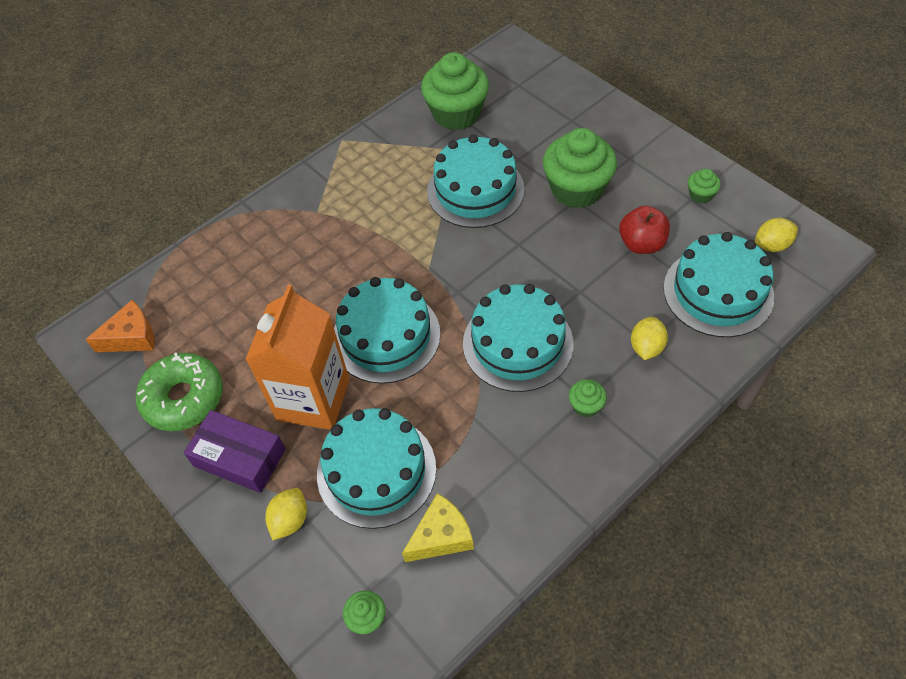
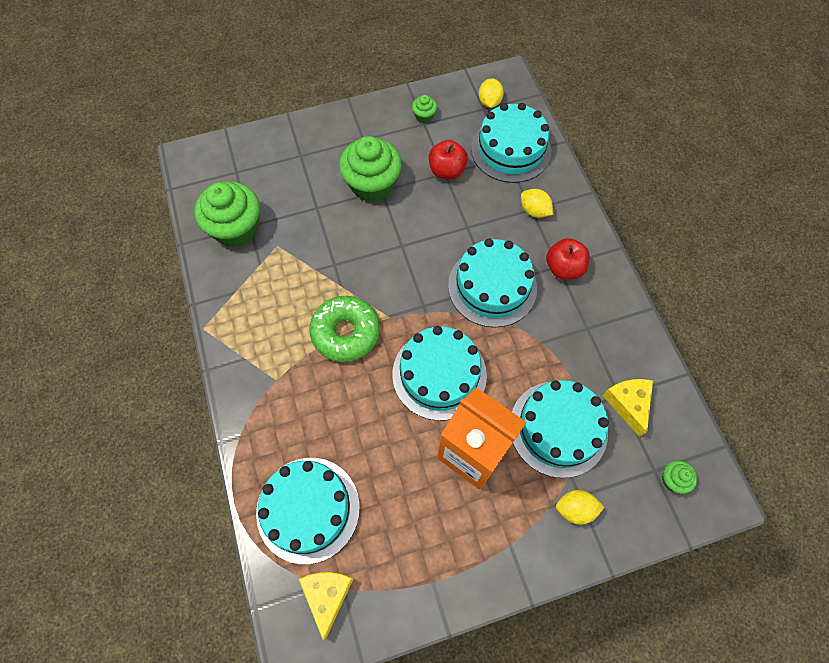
camera: 70 degrees left, 10 degrees up
orange cheese [85,300,155,352] -> yellow cheese [299,572,354,640]
green donut [136,352,223,431] -> green donut moved to [310,296,380,362]
purple box [183,410,286,493] -> none
yellow lemon [265,488,307,540] -> yellow lemon turned 45 degrees counterclockwise [556,490,605,525]
turquoise cake [427,134,525,228] -> turquoise cake moved to [256,458,360,564]
green cupcake [569,379,607,417] -> red apple [546,238,590,280]

